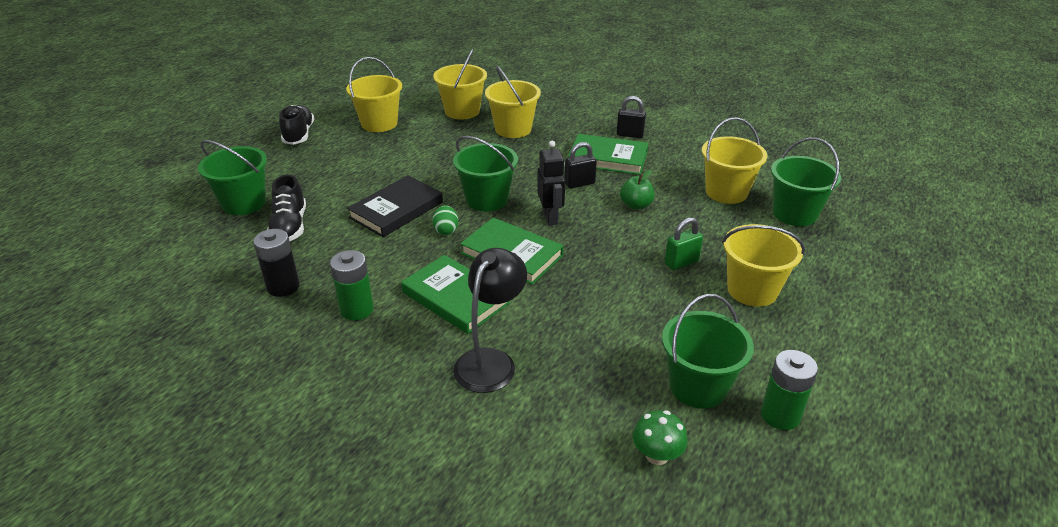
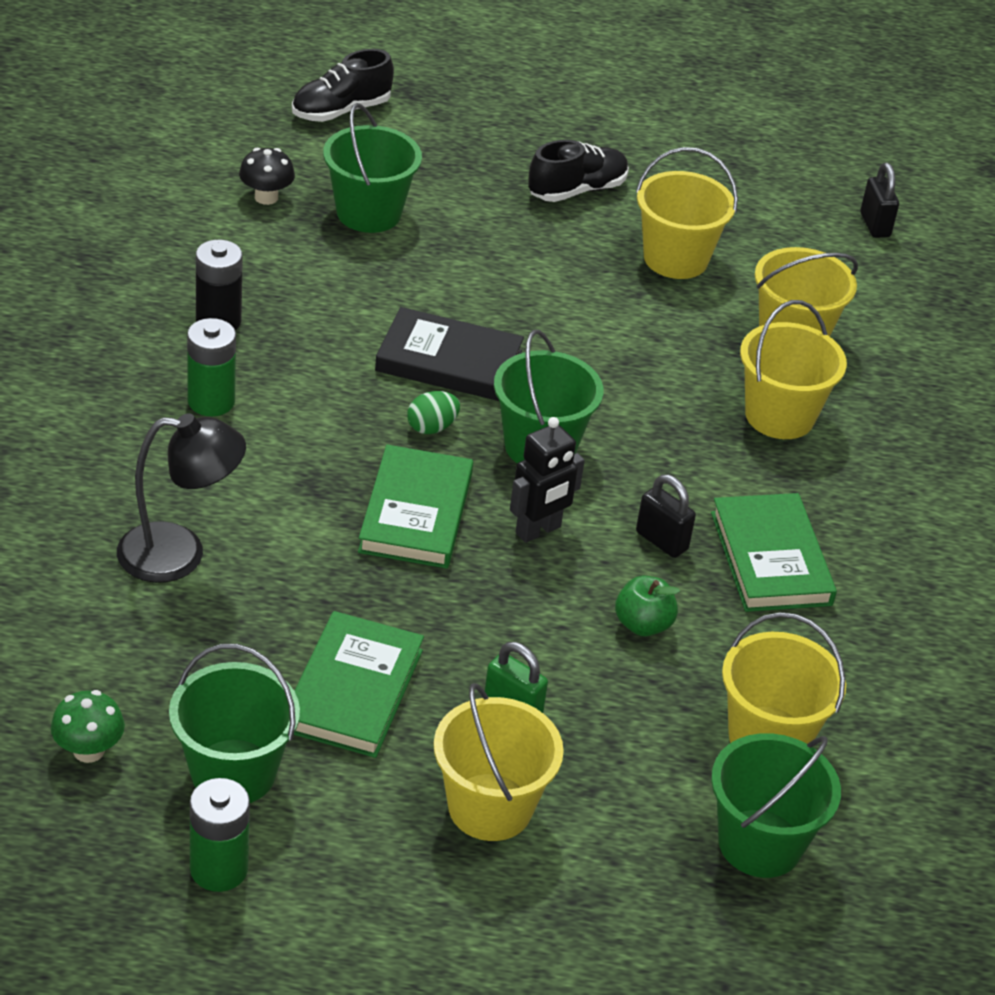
camera: 60 degrees right, 5 degrees up
black shoe [267,174,306,241] -> black shoe moved to [292,49,394,122]
green book [401,255,510,334] -> green book moved to [294,611,424,758]
black padlock [616,96,646,138] -> black padlock moved to [860,163,899,238]
none -> black mushroom [239,148,295,205]

